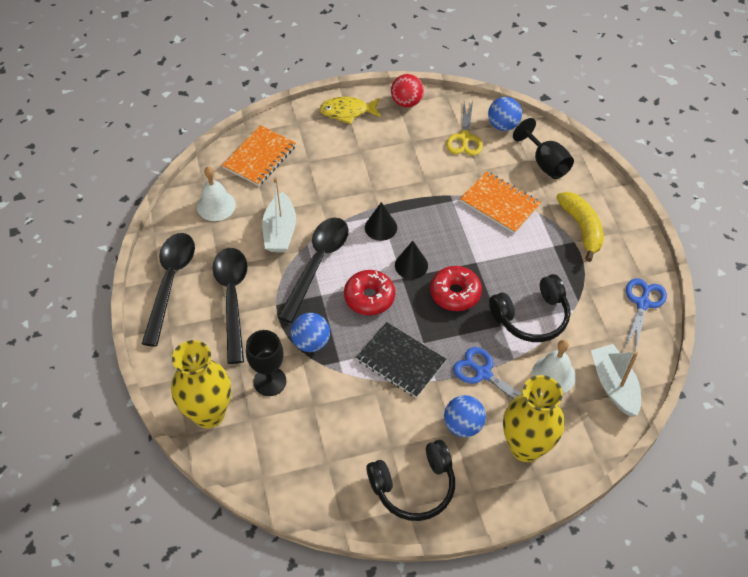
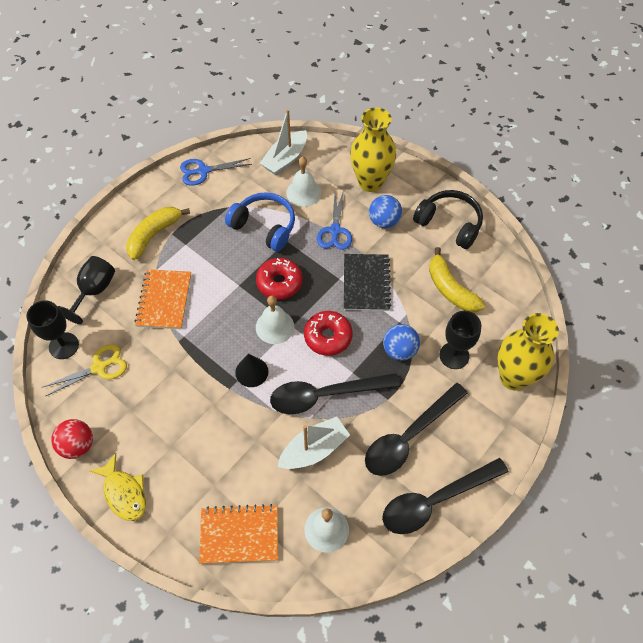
camera: 125 degrees left, 5 degrees up
black cone [395,241,428,279] -> white bell [256,295,294,344]
blue ball [488,97,522,131] -> black goblet [27,300,79,359]
black headphones [489,274,570,342] -> blue headphones [225,192,295,252]
none -> yellow banana [429,247,485,312]

